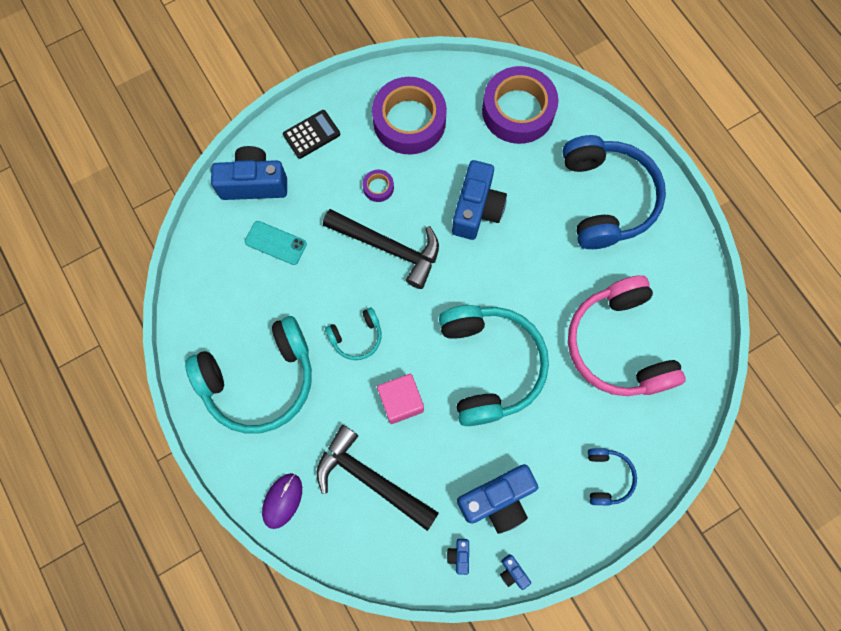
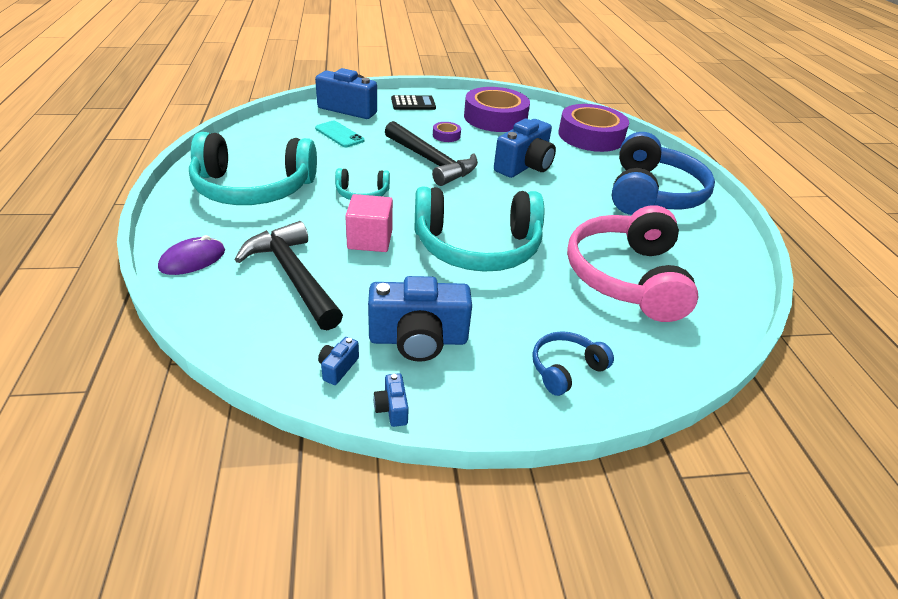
camera: 20 degrees right, 35 degrees down
turquoise headphones [439,305,549,426] -> turquoise headphones turned 75 degrees clockwise [415,187,544,272]
blue headphones [588,448,637,505] -> blue headphones turned 150 degrees counterclockwise [532,331,614,396]

